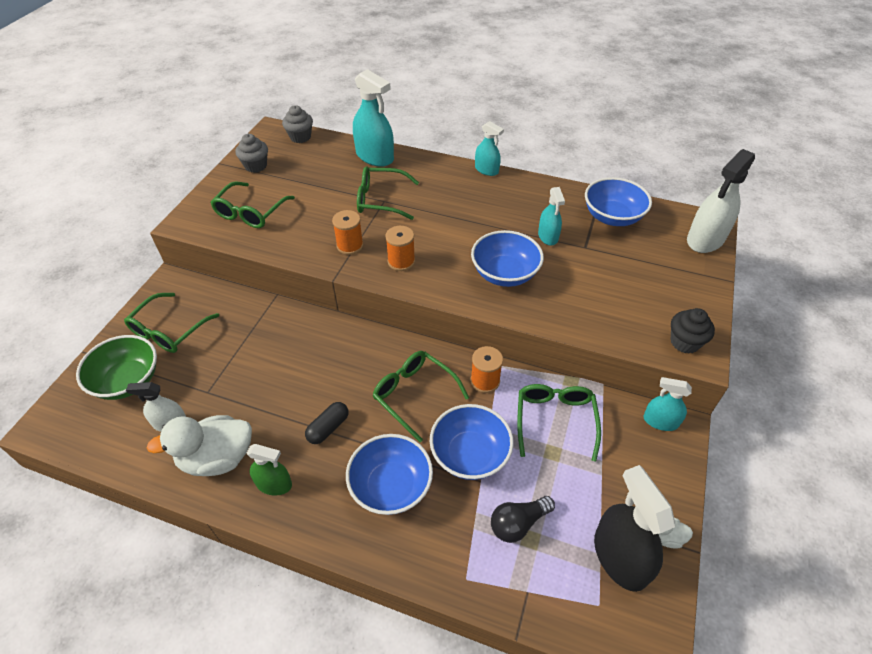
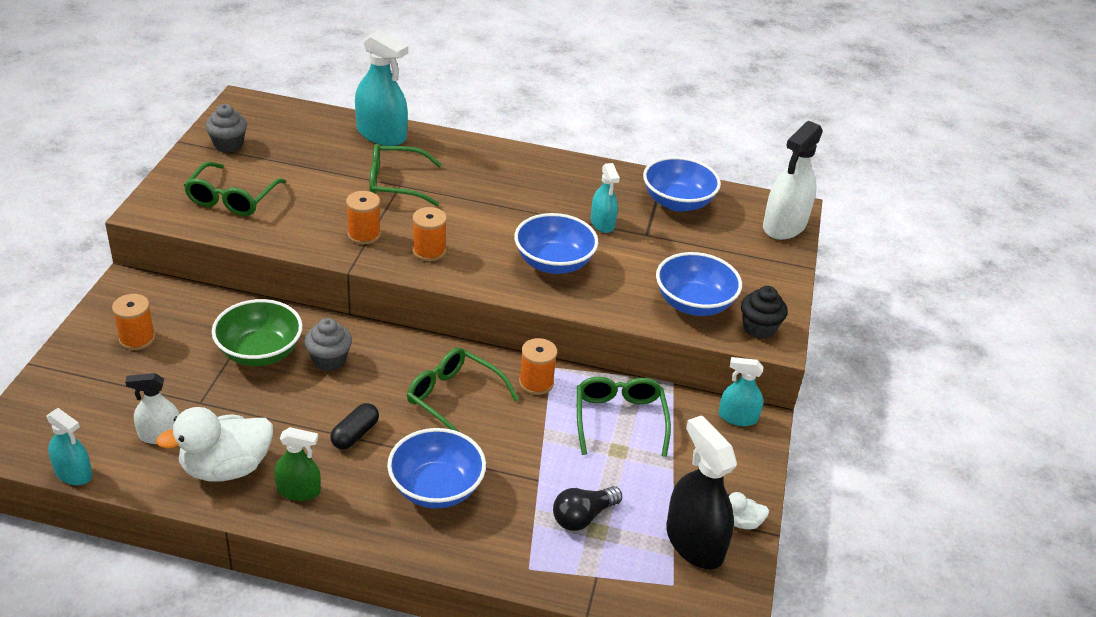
camera: 10 degrees left, 10 degrees down
green bowl [76,335,157,400] -> green bowl moved to [212,299,303,366]
green glasses [124,293,219,353] -> orange spool [112,294,155,350]
grey cupcake [282,105,313,143] -> grey cupcake moved to [304,318,352,371]
blue bowl [430,404,514,480] -> blue bowl moved to [656,252,742,316]
turquoise spray bottle [475,121,504,176] -> turquoise spray bottle moved to [46,408,92,485]

